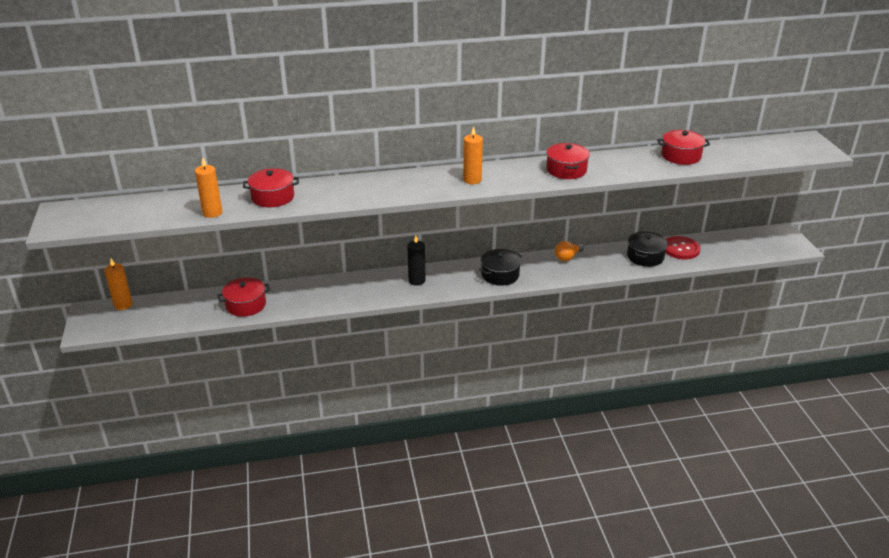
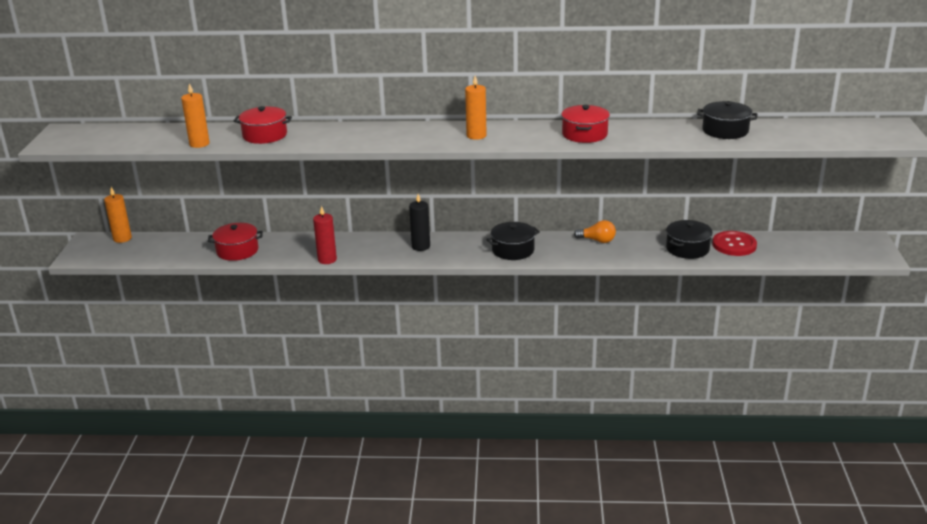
camera: 15 degrees right, 5 degrees down
orange light bulb [555,241,584,261] -> orange light bulb turned 135 degrees counterclockwise [574,220,616,243]
red pot [657,130,710,165] -> black pot [697,101,758,139]
none -> red candle [313,206,337,264]

